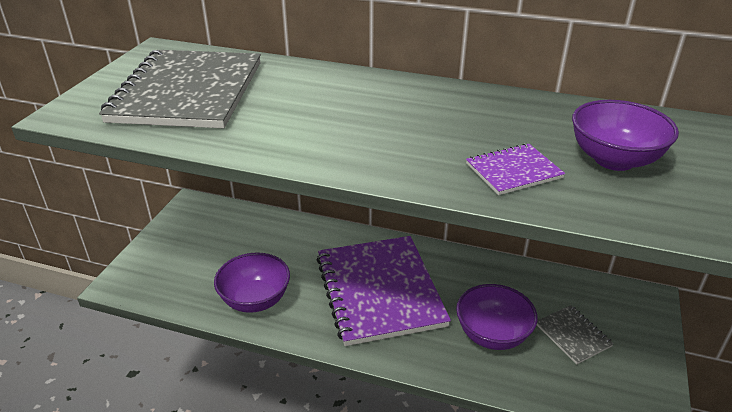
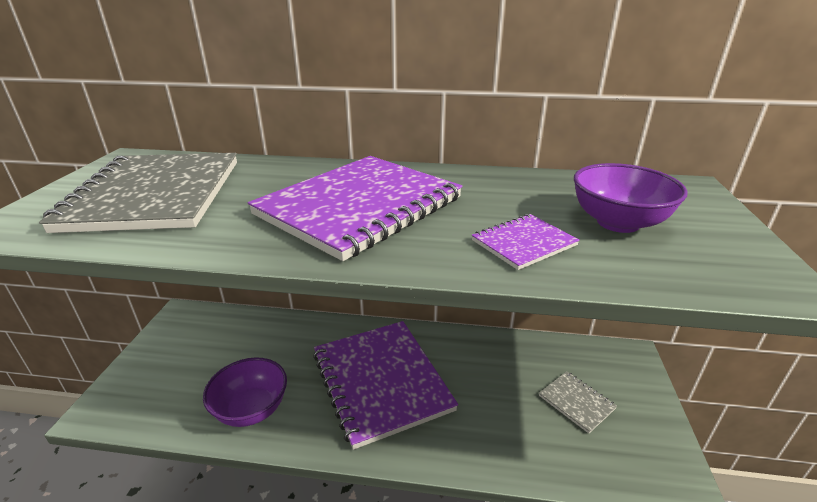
camera: 10 degrees left, 5 degrees down
purple bowl [456,284,538,350] -> none
none -> purple notebook [248,156,463,261]

